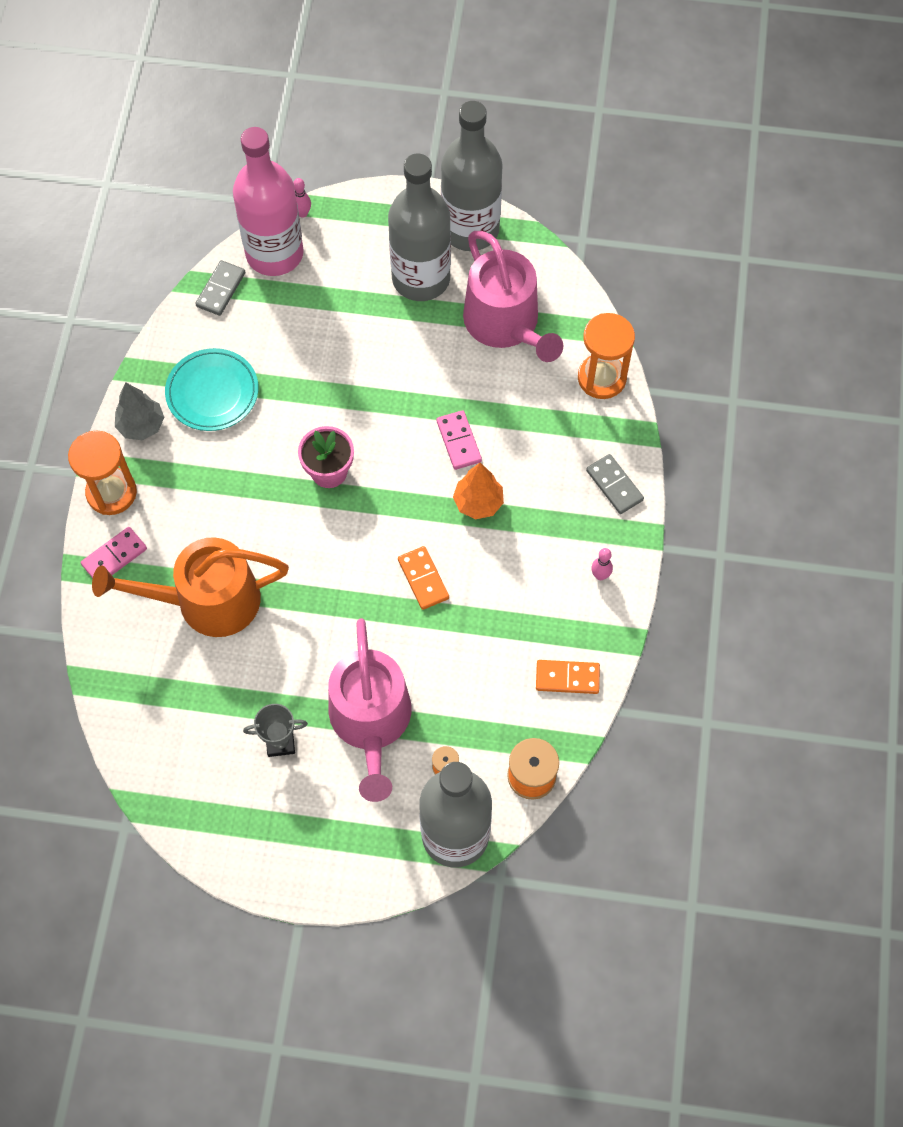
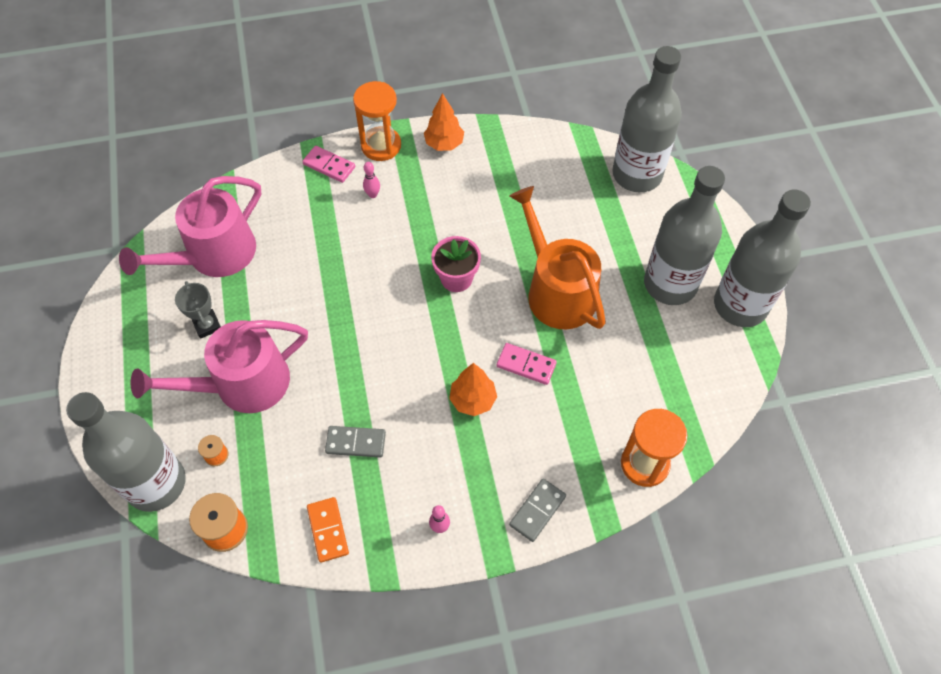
camera: 70 degrees right, 5 degrees down
orange watering can [92,537,289,637] -> orange watering can moved to [510,186,606,329]
grey tree [115,382,164,440] -> orange tree [424,93,464,151]
turquoise plate [165,348,258,431] -> none
grey domino [195,260,245,316] -> grey domino moved to [325,426,386,458]
pink bottle [233,127,304,276] -> grey bottle [612,46,682,192]
pink bowling pin [293,178,311,218] -> pink bowling pin moved to [363,162,380,198]
orange domino [398,546,449,610] -> none
pink domino [437,410,482,470] -> pink domino turned 60 degrees clockwise [497,343,557,385]
pink watering can [463,231,563,362] -> pink watering can moved to [119,176,261,277]

